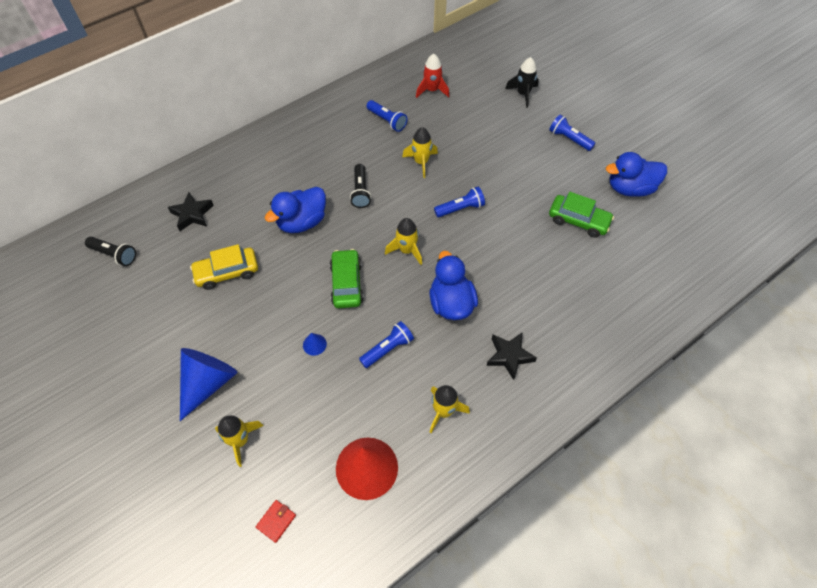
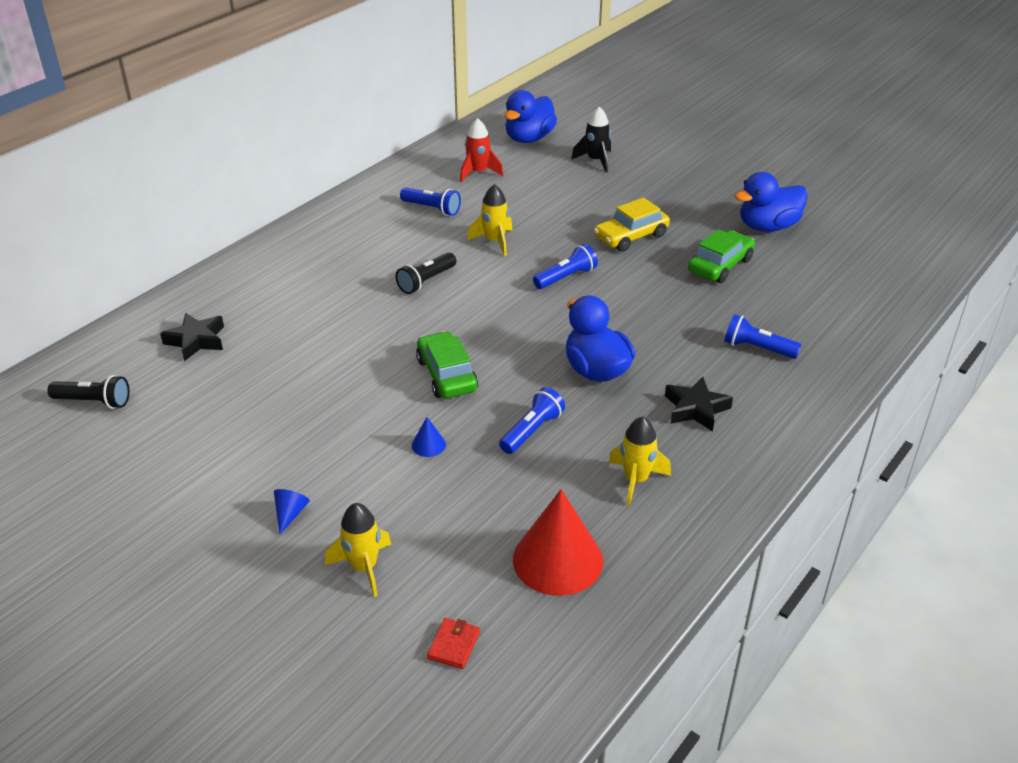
camera: 15 degrees left, 20 degrees down
blue cone [180,348,237,421] -> blue cone [274,489,310,534], size x0.42
yellow car [190,244,258,290] -> yellow car moved to [594,197,670,252]
blue duck [265,187,326,233] -> blue duck moved to [504,90,557,143]
black flashlight [350,164,371,208] -> black flashlight turned 60 degrees clockwise [395,252,456,294]
yellow rocket [385,218,422,265] -> none
blue flashlight [549,115,596,151] -> blue flashlight moved to [724,314,801,359]
green car [549,192,614,237] -> green car turned 60 degrees counterclockwise [688,229,755,283]

